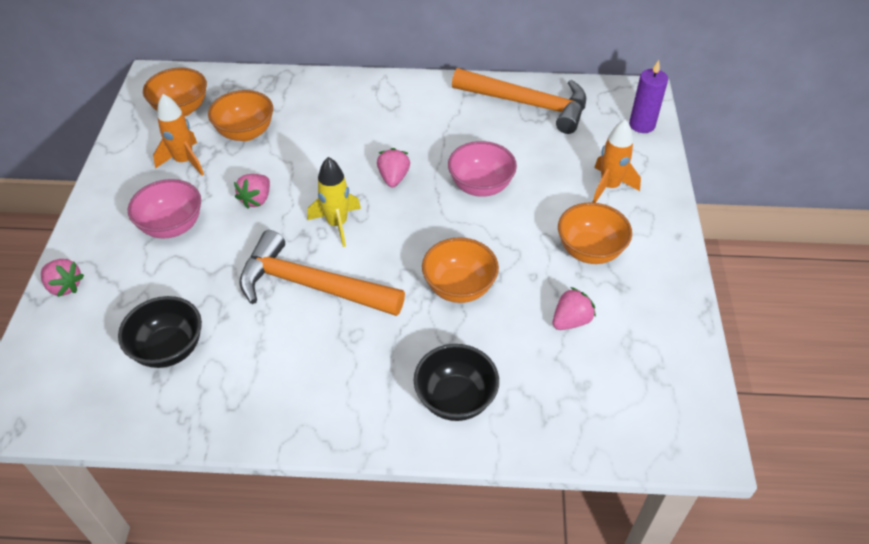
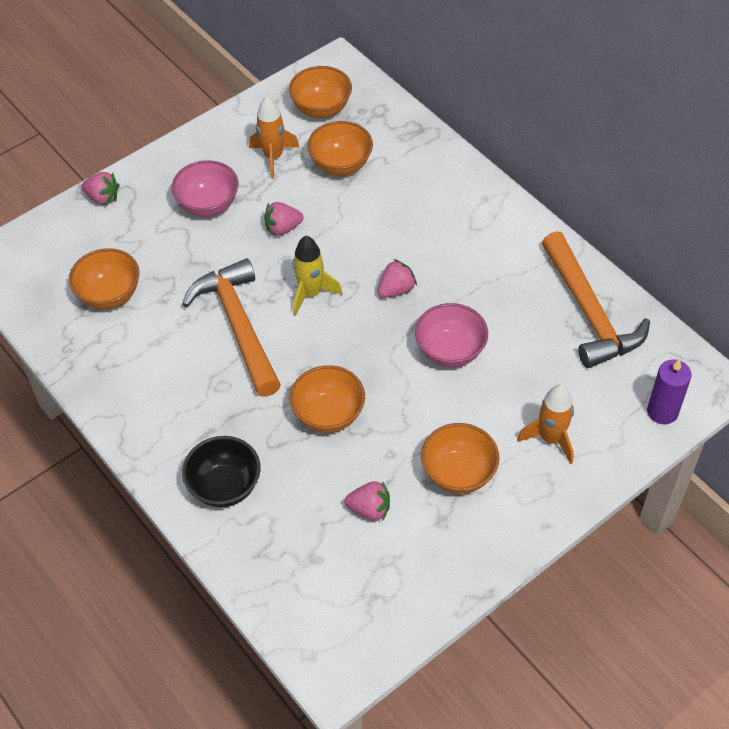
camera: 50 degrees right, 5 degrees up
pink strawberry [41,259,84,297] -> pink strawberry turned 60 degrees counterclockwise [81,172,120,205]
black bowl [118,296,202,368] -> orange bowl [69,248,139,309]

